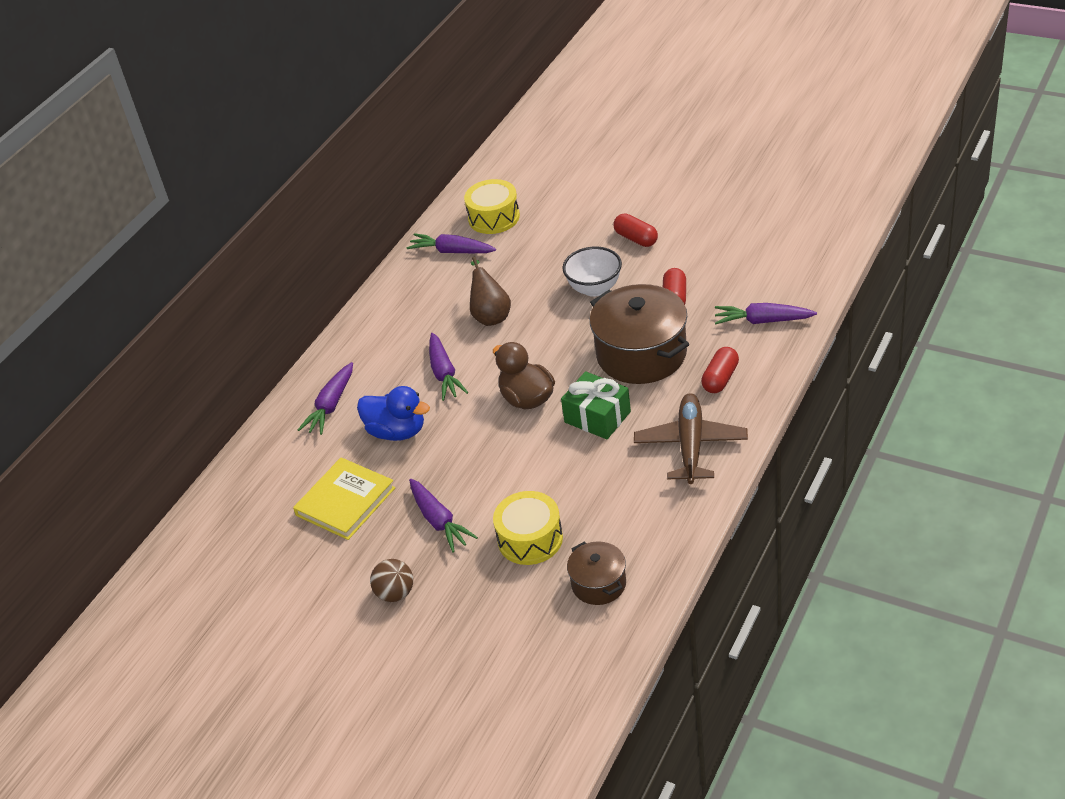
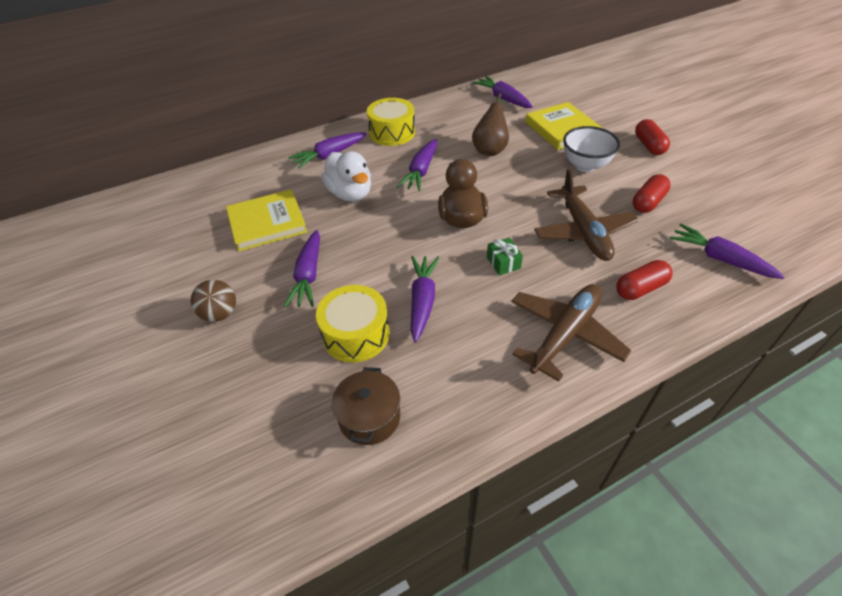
camera: 30 degrees right, 5 degrees up
blue duck [357,386,430,441] -> white duck [321,151,371,201]
yellow drum [464,179,520,234] -> yellow drum moved to [367,98,415,146]
green gift [561,371,631,439] -> green gift [487,238,523,275], size x0.55
brown pot [590,284,689,384] -> brown plane [534,169,639,261]
none -> purple carrot [411,256,439,342]
none -> yellow book [525,102,602,150]

